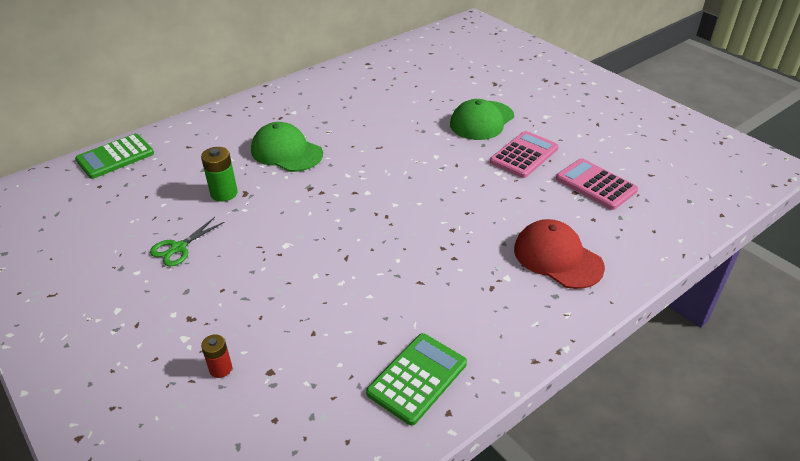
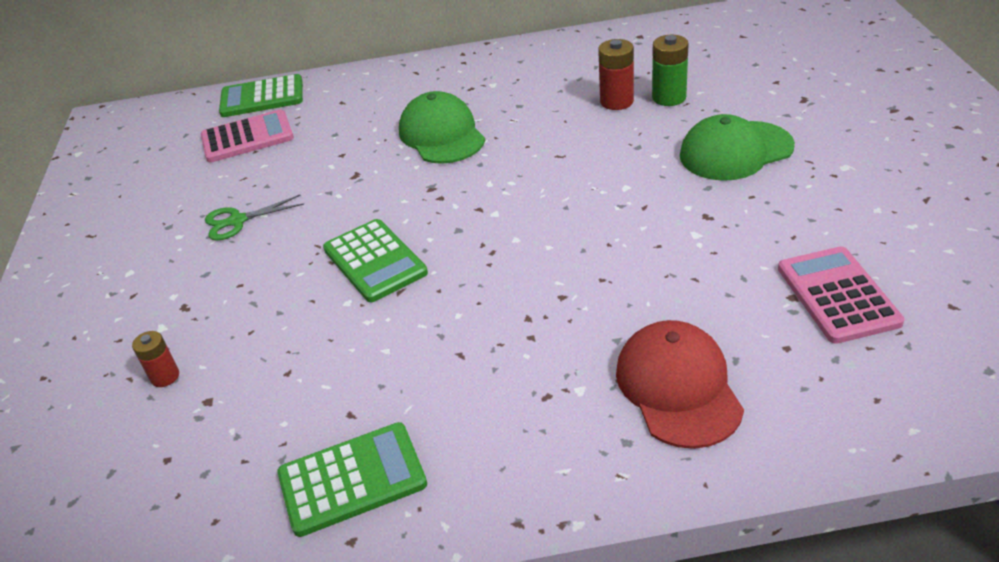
camera: 35 degrees right, 0 degrees up
green battery [201,147,238,202] -> green battery moved to [652,35,689,106]
pink calculator [490,131,559,178] -> pink calculator moved to [201,109,294,162]
none -> green calculator [323,219,428,302]
none -> red battery [598,39,634,110]

